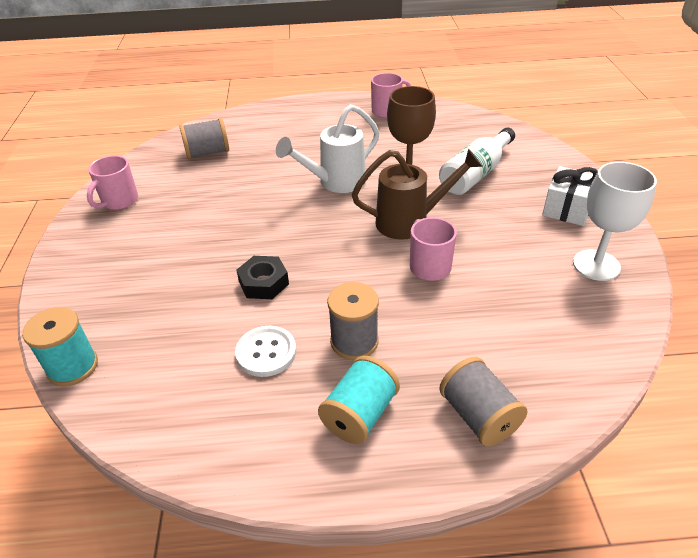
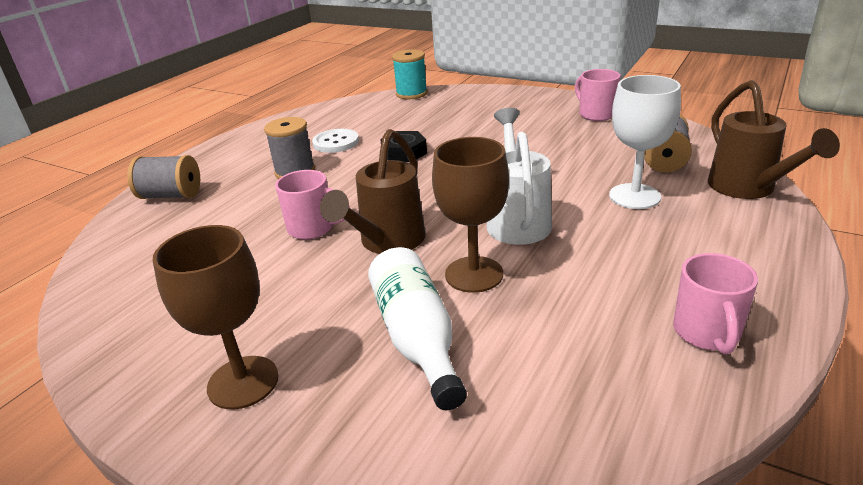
camera: 125 degrees right, 10 degrees down
turquoise spool [318,356,400,444] -> none
white gift [542,166,598,226] -> brown goblet [153,225,279,410]
white goblet [573,162,657,281] -> white goblet moved to [609,75,681,209]
none -> brown watering can [708,80,840,199]

